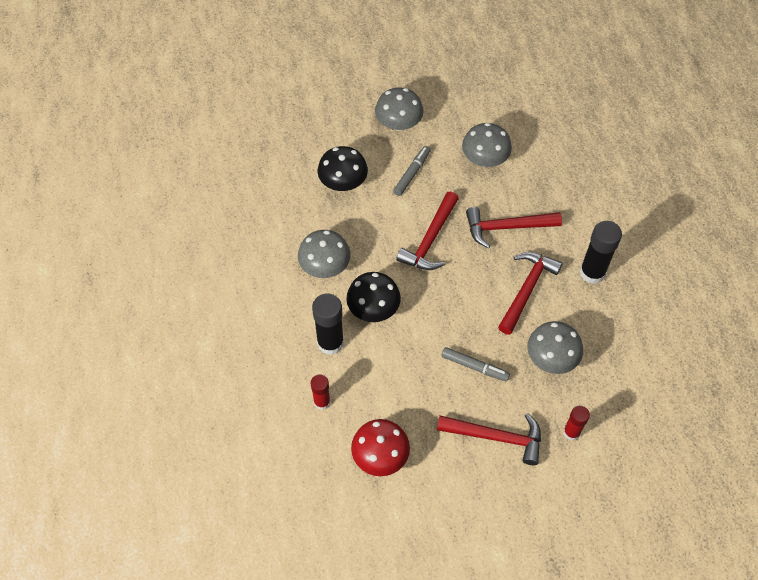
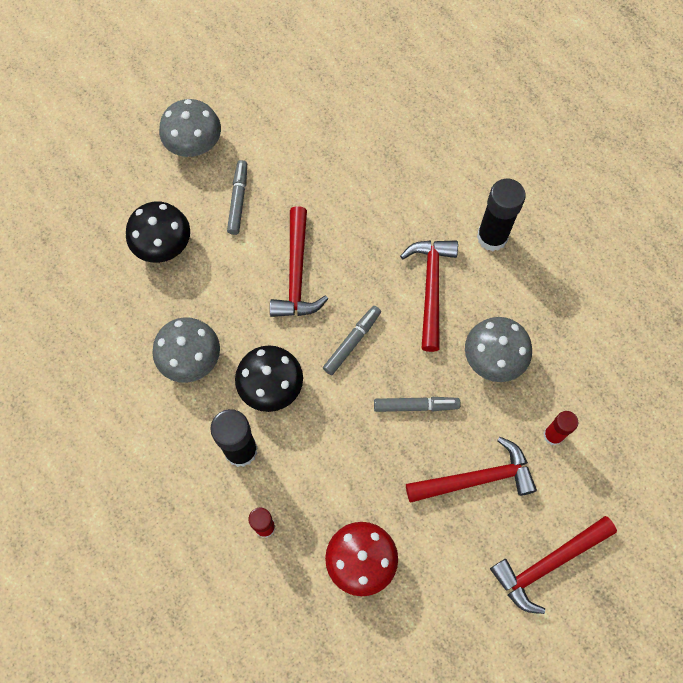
camera: 25 degrees left, 10 degrees up
grey mushroom [462,123,512,167] -> none
red hammer [466,207,562,248] -> red hammer moved to [490,516,617,614]
none -> grey marker [323,306,381,375]

